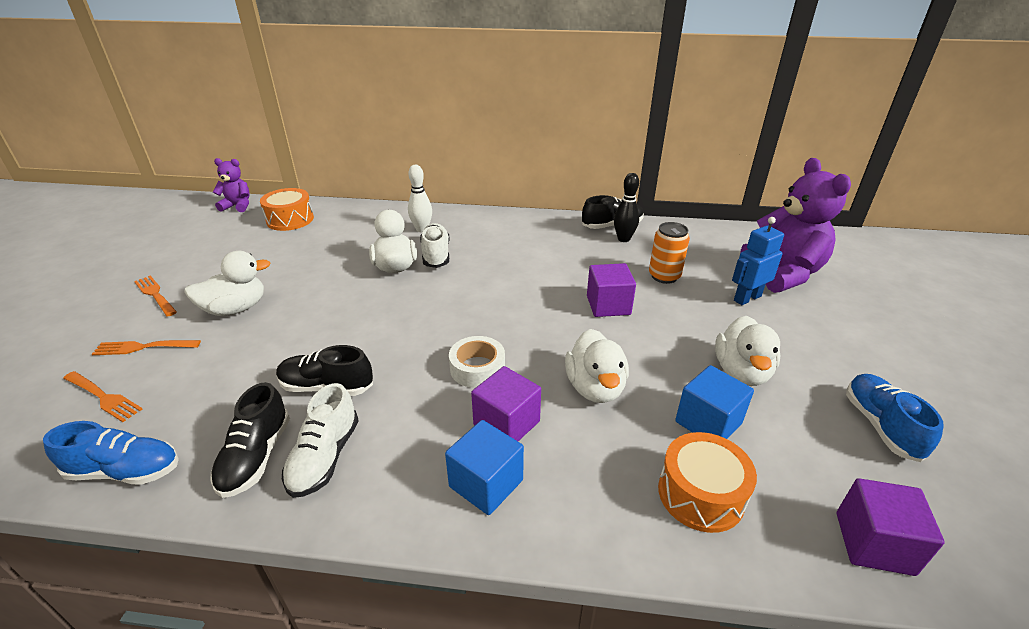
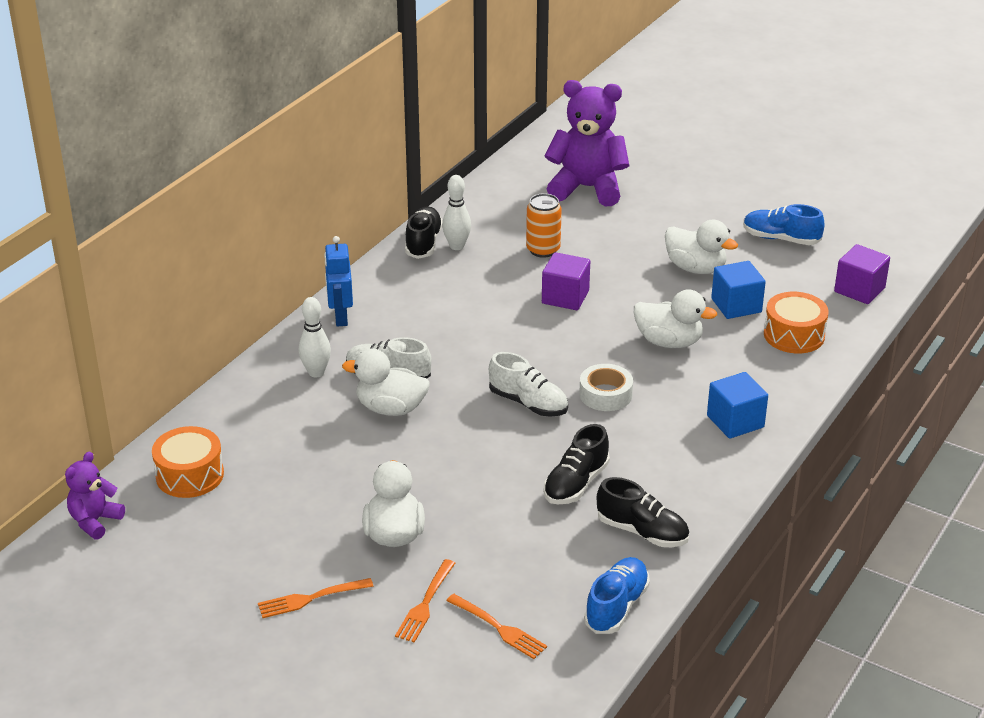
camera: 65 degrees left, 0 degrees up
orange fork [63,371,142,422] -> orange fork turned 75 degrees clockwise [446,594,547,659]
white shoe [282,383,359,498] -> white shoe moved to [489,352,568,417]
purple cube [471,366,541,441] -> none
black bowling pin [614,173,639,242] -> white bowling pin [442,175,471,250]
blue robot [732,217,784,305] -> blue robot moved to [324,236,353,327]

